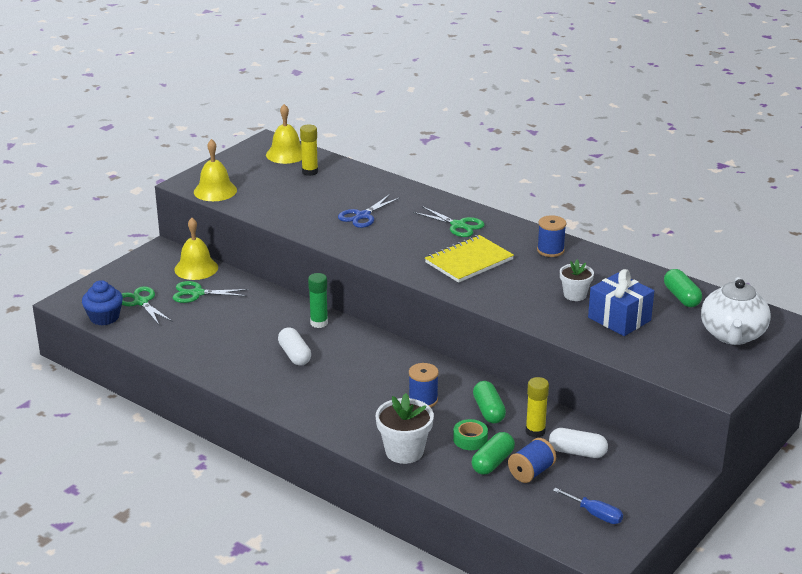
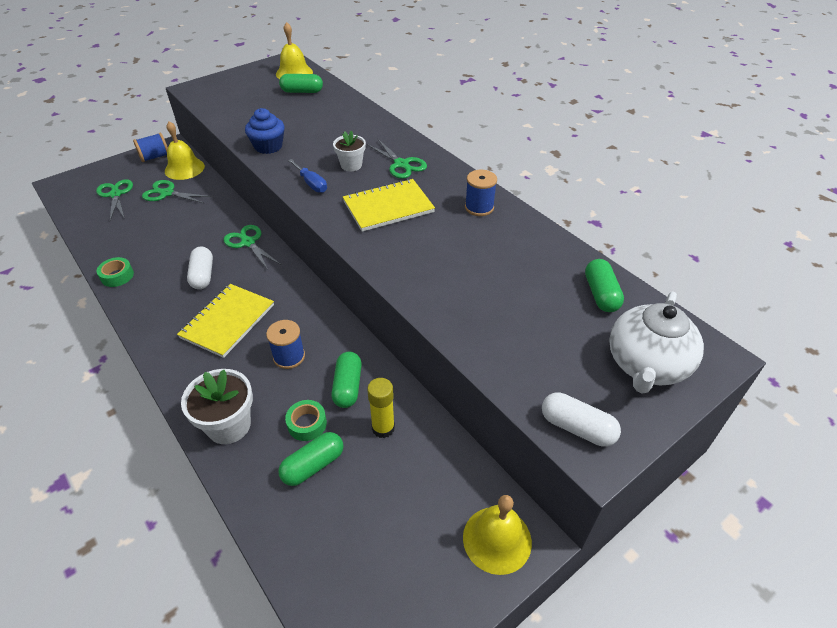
camera: 15 degrees right, 15 degrees up
blue cupcake [82,280,123,325] -> blue cupcake moved to [245,108,285,154]
yellow bell [194,139,237,201] -> yellow bell moved to [463,495,532,575]
yellow glue stick [300,125,318,176] -> green capsule [279,74,323,93]
green glue stick [308,273,328,328] -> green scissors [223,225,281,270]
blue scissors [338,194,399,228] -> none
blue spool [508,438,556,483] -> blue spool moved to [133,133,168,162]
white capsule [549,428,608,458] -> white capsule moved to [542,392,621,447]
blue screwdriver [553,488,623,524] -> blue screwdriver moved to [288,159,327,193]
white flower pot [560,260,594,301] -> white flower pot moved to [333,131,366,171]
blue gift [588,269,654,336] -> none
none -> green tape [97,257,134,287]
none -> yellow notebook [177,284,274,358]

